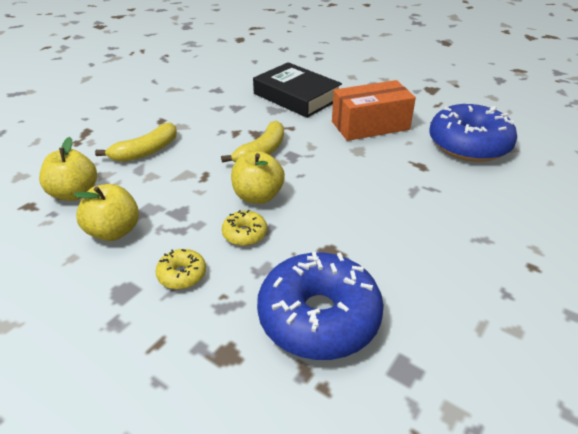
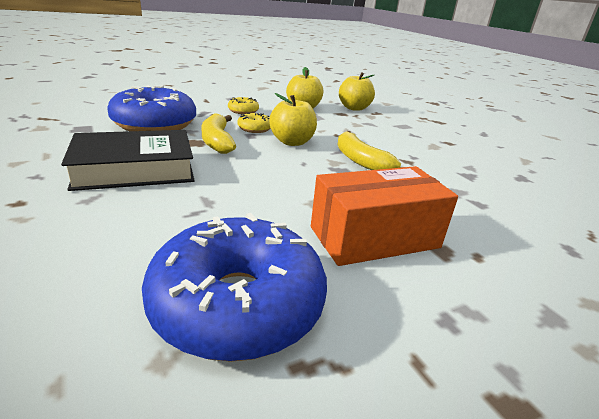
camera: 115 degrees right, 10 degrees down
yellow banana [95,122,177,162] -> yellow banana moved to [201,113,236,154]
black book [253,62,342,118] -> black book moved to [61,130,195,191]
orange box [332,80,416,141] -> orange box turned 60 degrees clockwise [311,166,458,266]

